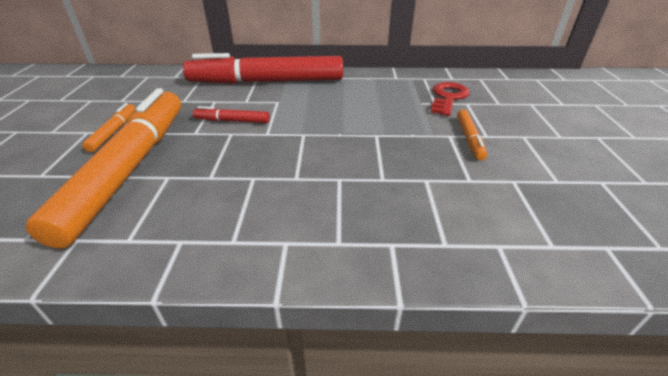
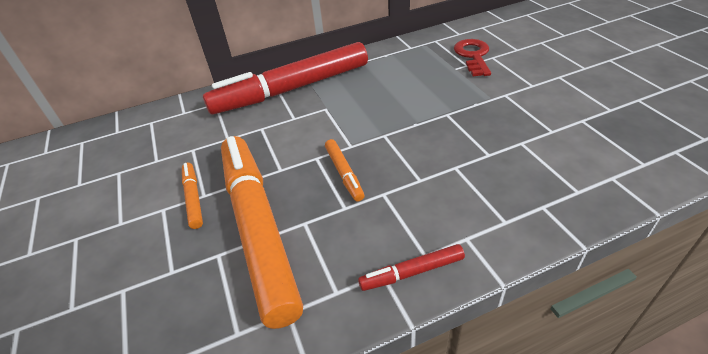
camera: 20 degrees left, 5 degrees up
red marker [193,106,270,123] -> red marker moved to [358,244,465,291]
orange marker [457,110,487,160] -> orange marker moved to [325,139,365,202]

